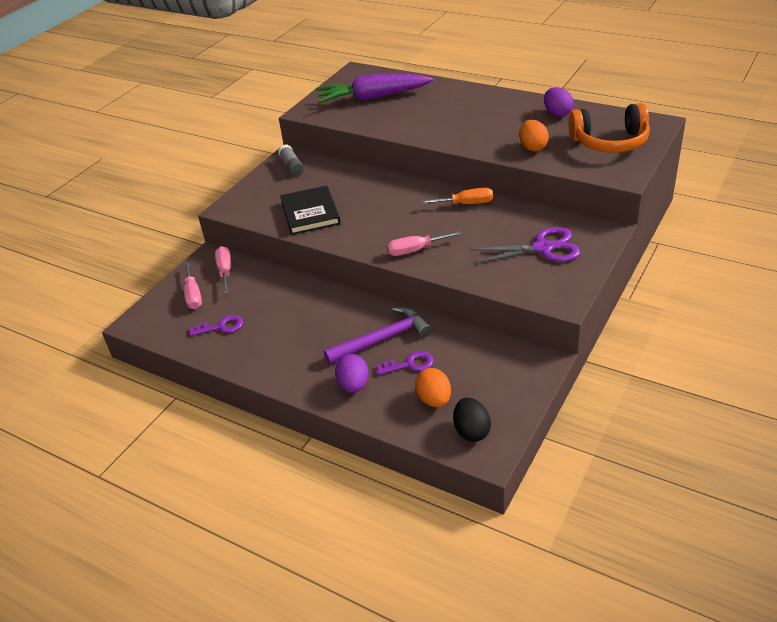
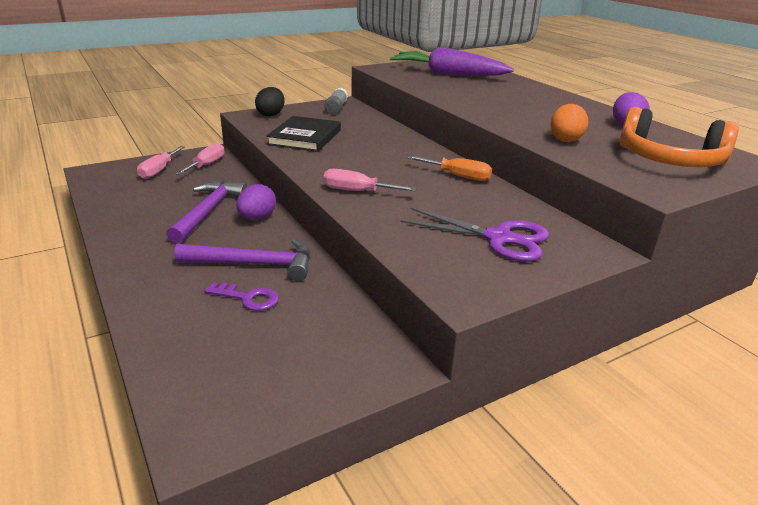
camera: 25 degrees right, 10 degrees down
purple key [189,315,243,336] -> none
purple egg [335,354,369,393] -> purple egg moved to [236,184,276,220]
orange egg [415,368,451,407] -> none
black egg [453,397,491,442] -> black egg moved to [255,87,285,117]
none -> purple hammer [166,181,247,244]

